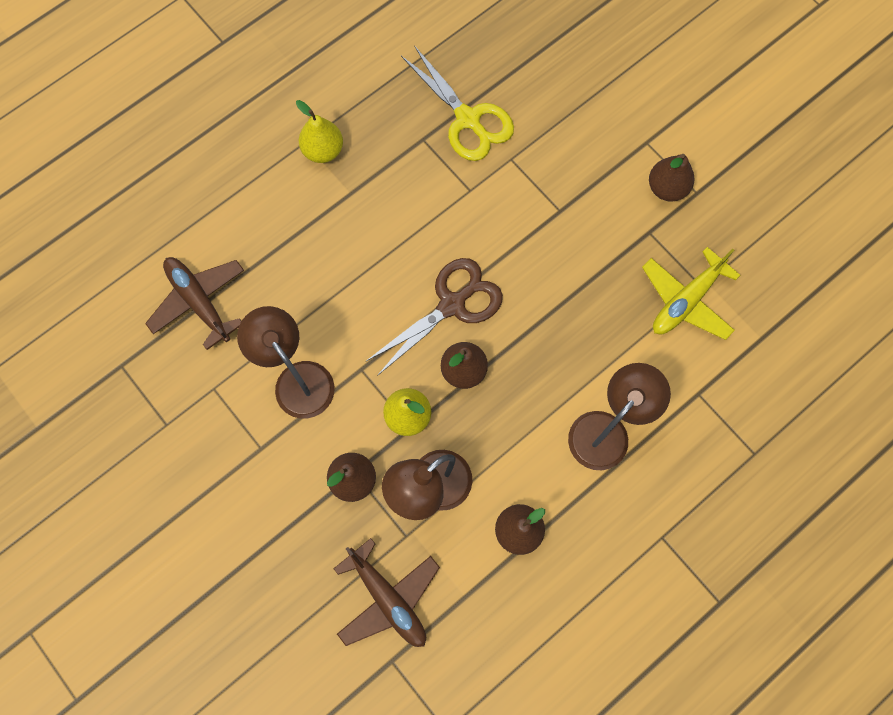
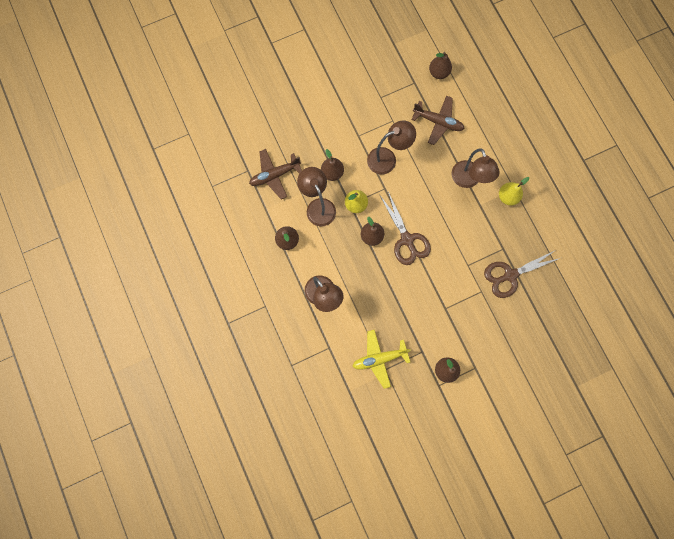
camera: 105 degrees right, 5 degrees up
brown plane [145,257,244,350] -> brown plane turned 45 degrees clockwise [412,96,465,145]
yellow scissors [401,45,514,161] -> brown scissors [484,250,560,298]
yellow plane [642,247,740,340] -> yellow plane turned 75 degrees counterclockwise [352,330,411,389]
none -> brown pear [429,52,452,79]
none -> brown lamp [452,148,500,188]

